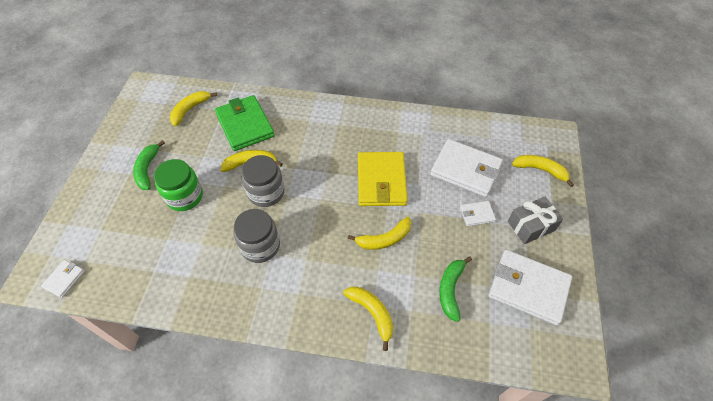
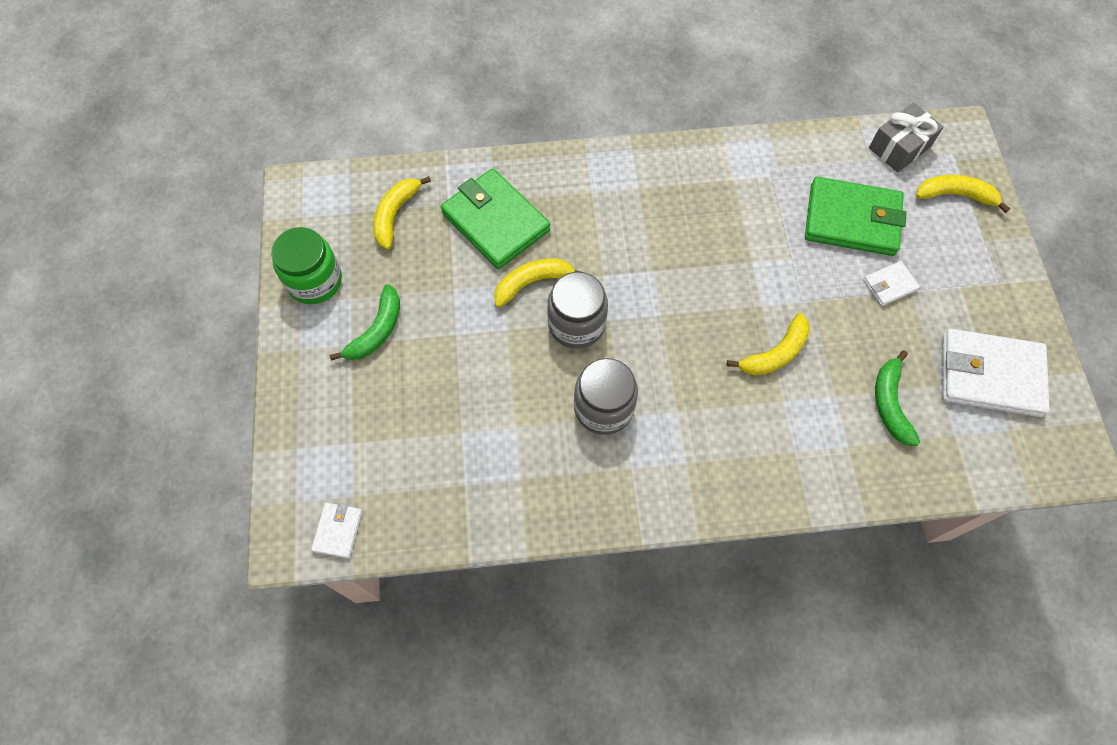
camera: 15 degrees left, 10 degrees up
green banana [133,140,165,190] -> green banana turned 135 degrees counterclockwise [330,284,400,361]
green jar [154,159,203,211] -> green jar moved to [271,227,342,304]
yellow banana [343,287,393,351] -> none
yellow wallet [358,152,408,206] -> none
white wallet [430,139,503,197] -> green wallet [805,177,906,256]
grey gift [508,197,563,244] -> grey gift moved to [869,102,944,172]

